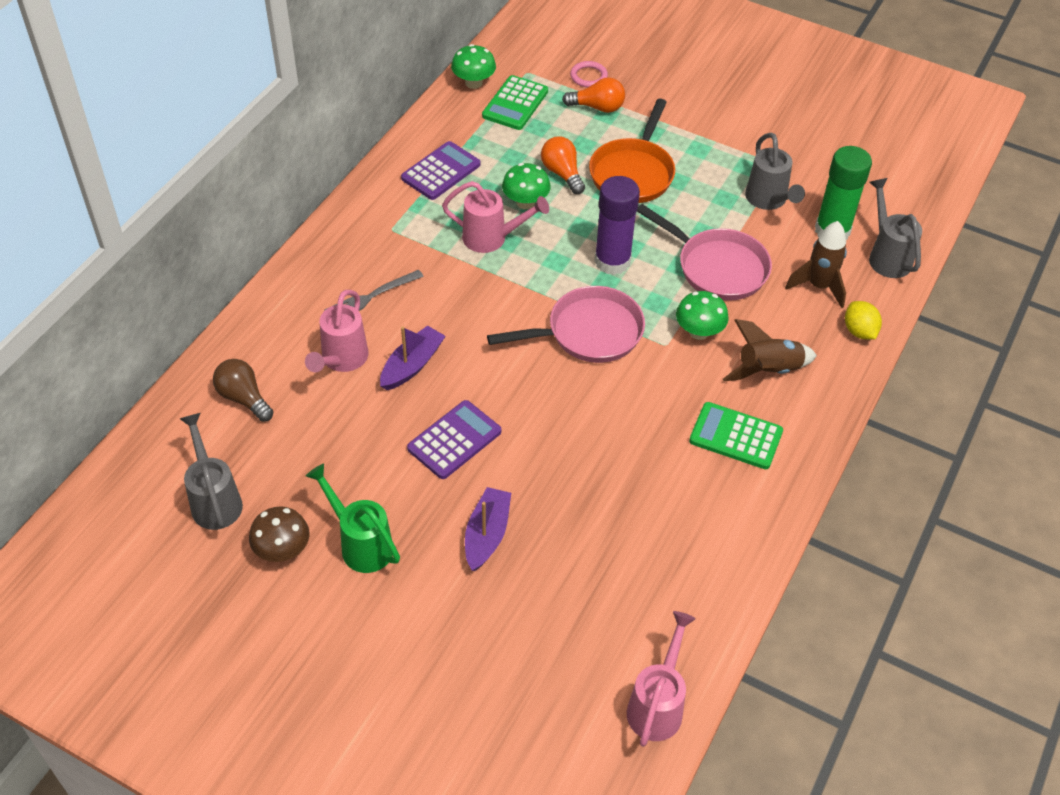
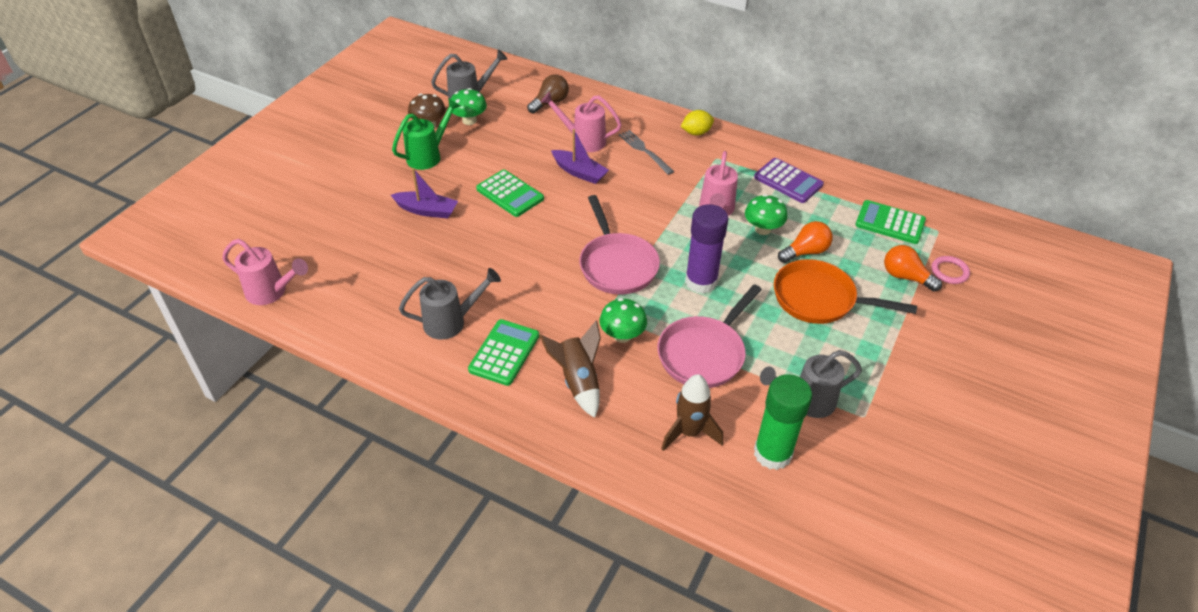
camera: 90 degrees right, 5 degrees down
purple calculator [407,400,501,479] -> green calculator [476,170,544,217]
green mushroom [451,44,496,89] -> green mushroom moved to [451,88,487,125]
orange light bulb [562,77,625,113] -> orange light bulb turned 120 degrees clockwise [884,245,942,292]
yellow lemon [845,301,882,339] -> yellow lemon moved to [681,110,714,136]
grey watering can [869,178,922,278] -> grey watering can moved to [399,268,501,340]

